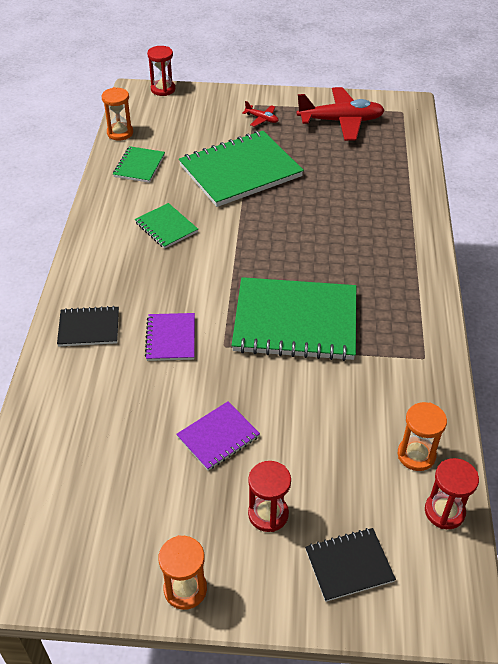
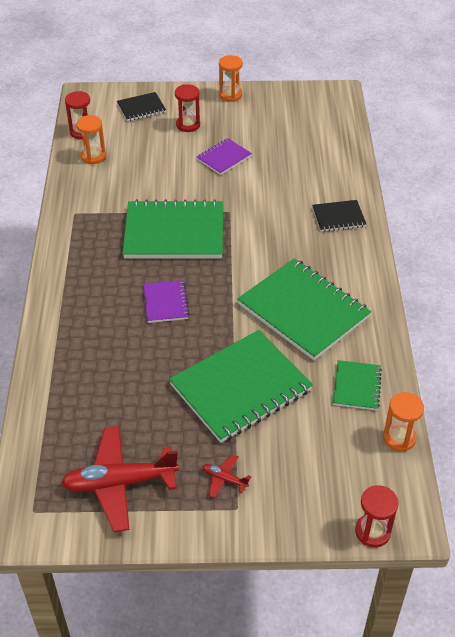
camera: 175 degrees right, 0 degrees up
green notebook [135,203,198,249] -> green notebook [237,258,371,360], size x2.05
purple notebook [145,313,195,361] -> purple notebook moved to [143,280,189,323]

